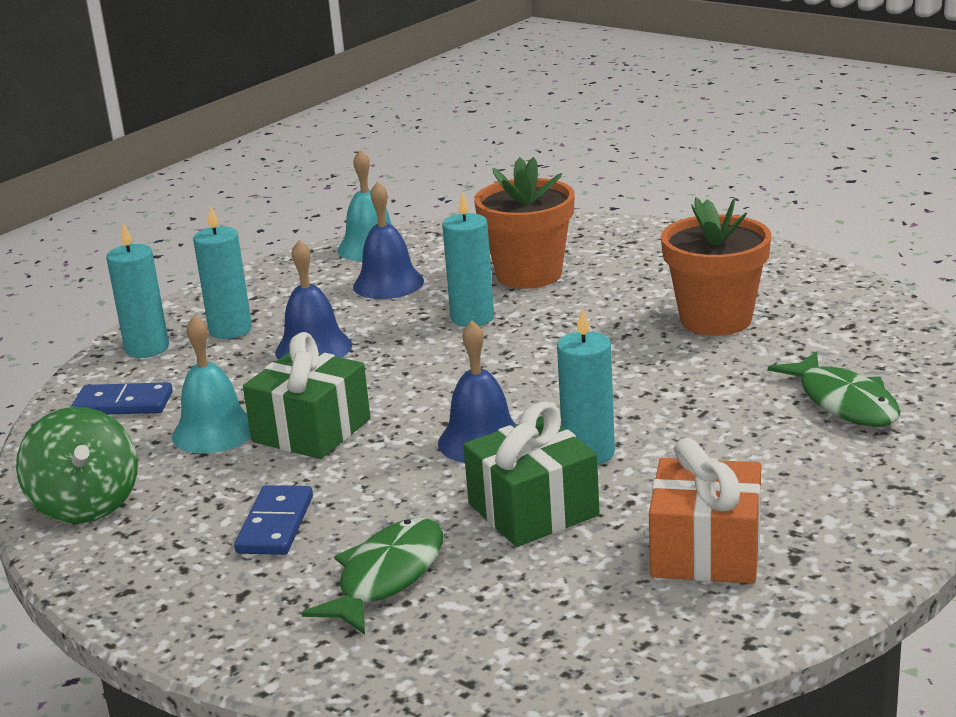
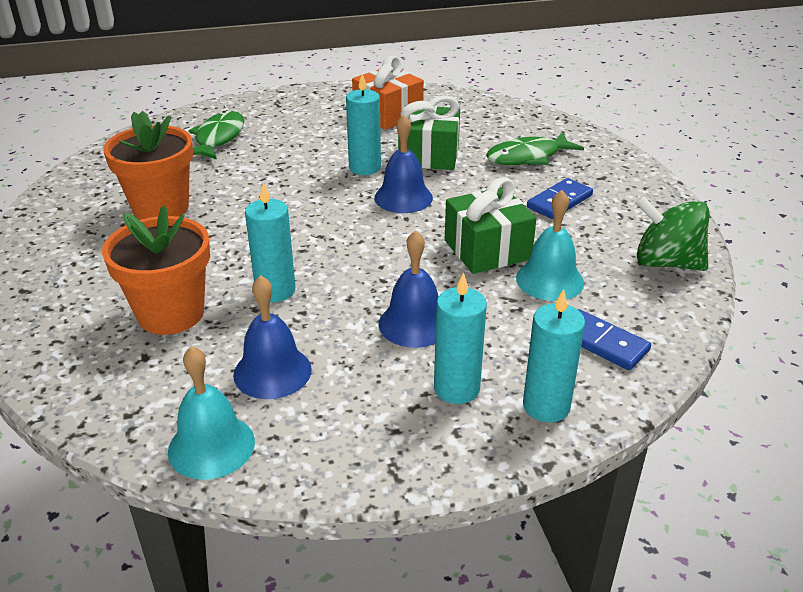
camera: 145 degrees left, 10 degrees up
green spinning top [16,407,138,523] -> green spinning top turned 75 degrees counterclockwise [635,195,710,271]

